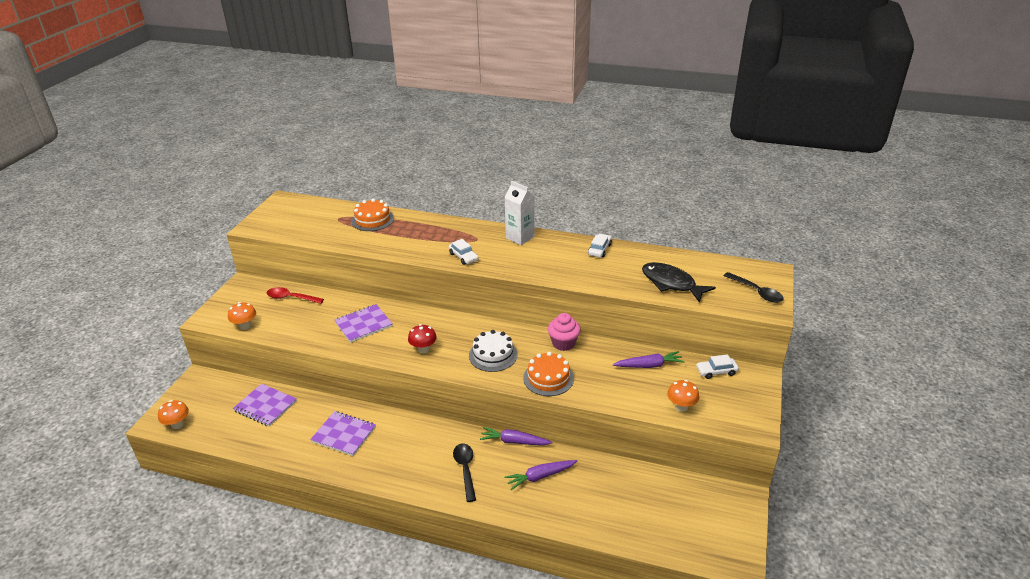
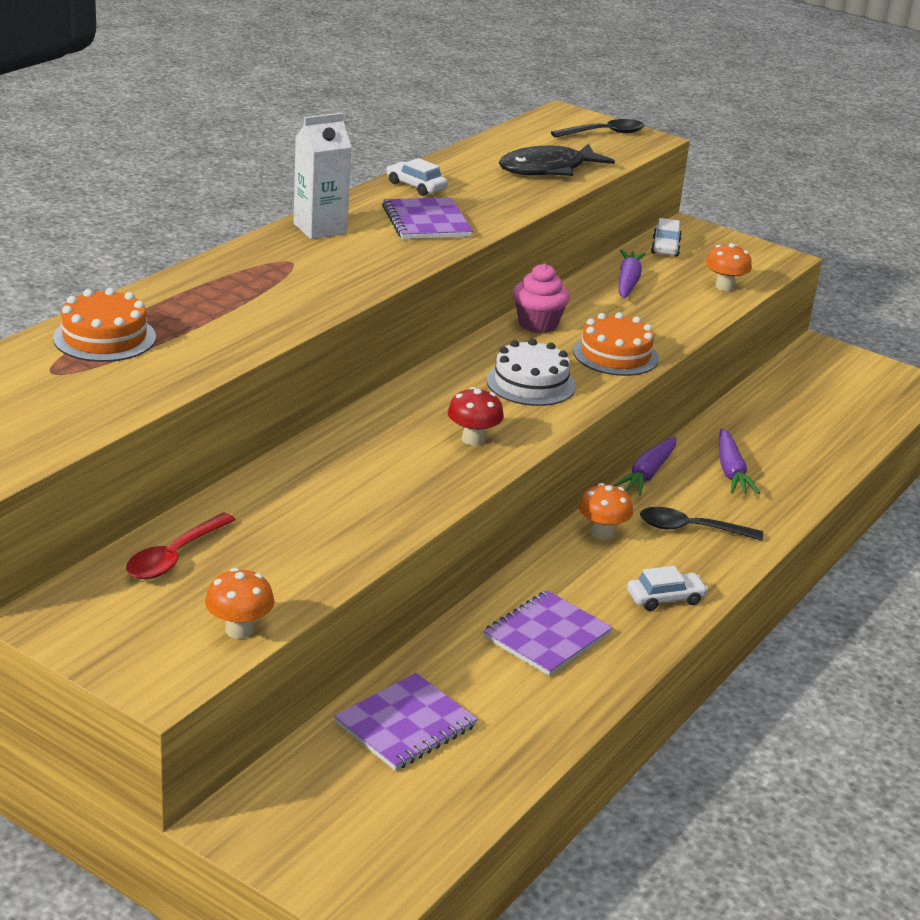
camera: 75 degrees left, 5 degrees down
orange mushroom [158,400,189,429] -> orange mushroom moved to [579,483,633,539]
purple notebook [335,304,393,343] -> purple notebook moved to [382,197,473,239]
white car [449,239,479,265] -> white car moved to [627,566,708,611]

